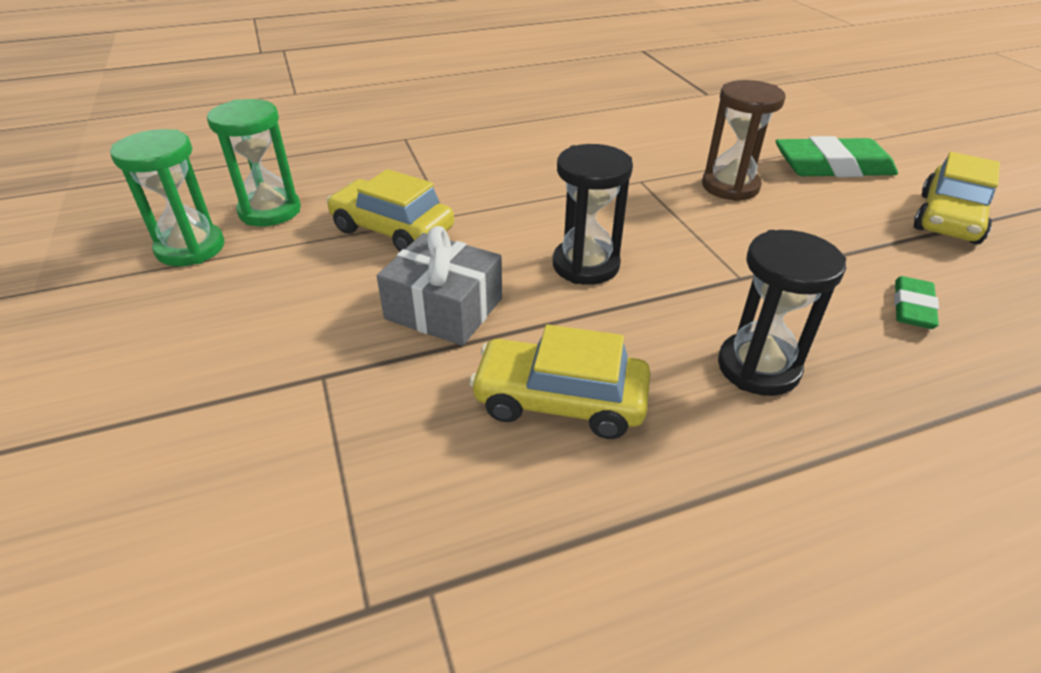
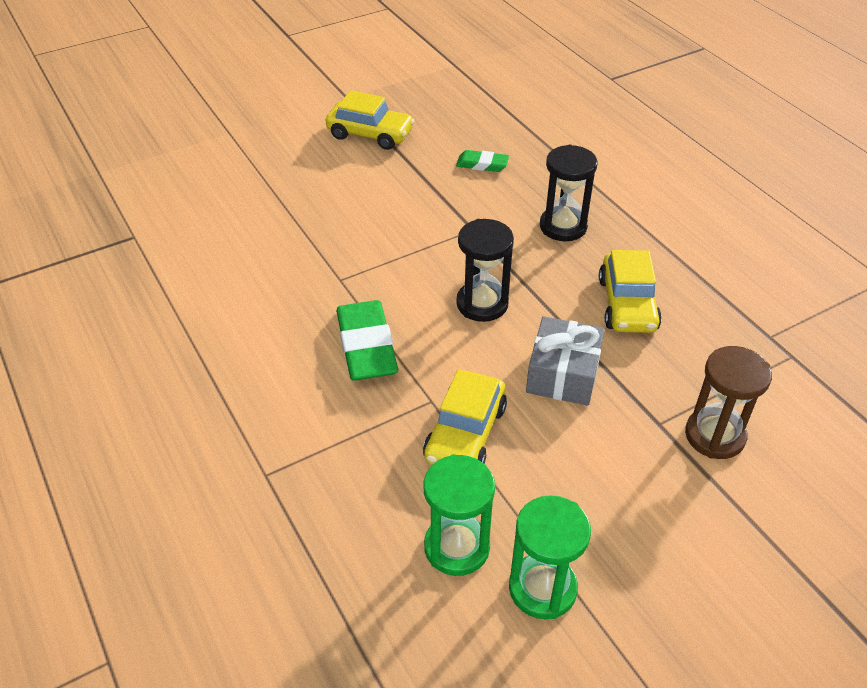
camera: 100 degrees left, 5 degrees up
brown hourglass [702,80,786,201] -> brown hourglass moved to [685,346,772,459]
green eraser [776,136,898,177] -> green eraser moved to [336,300,398,381]

